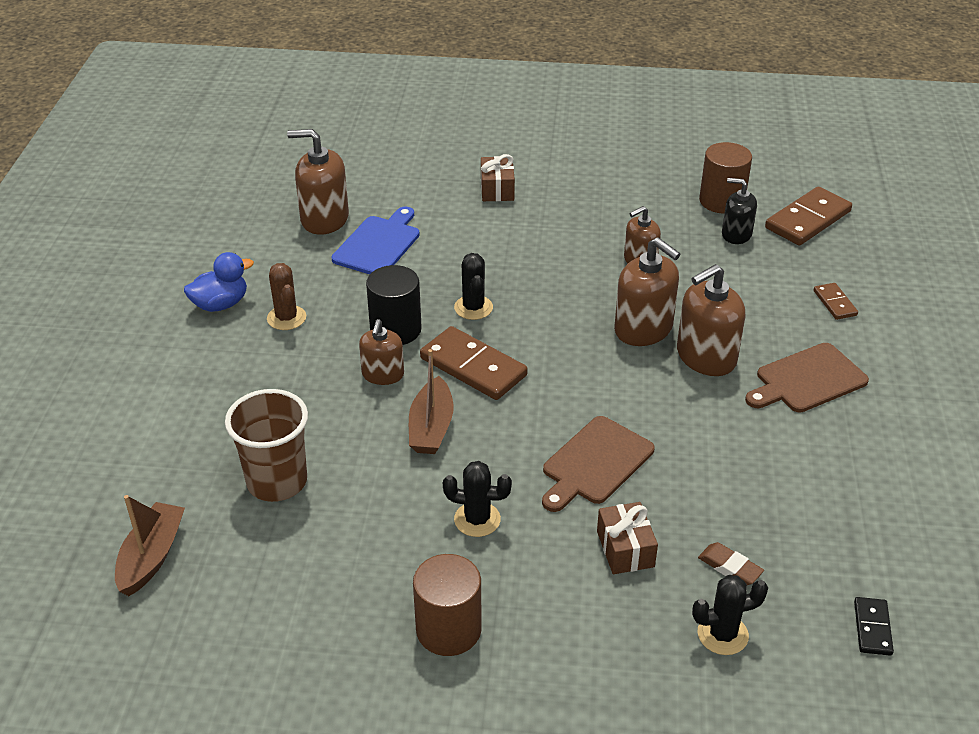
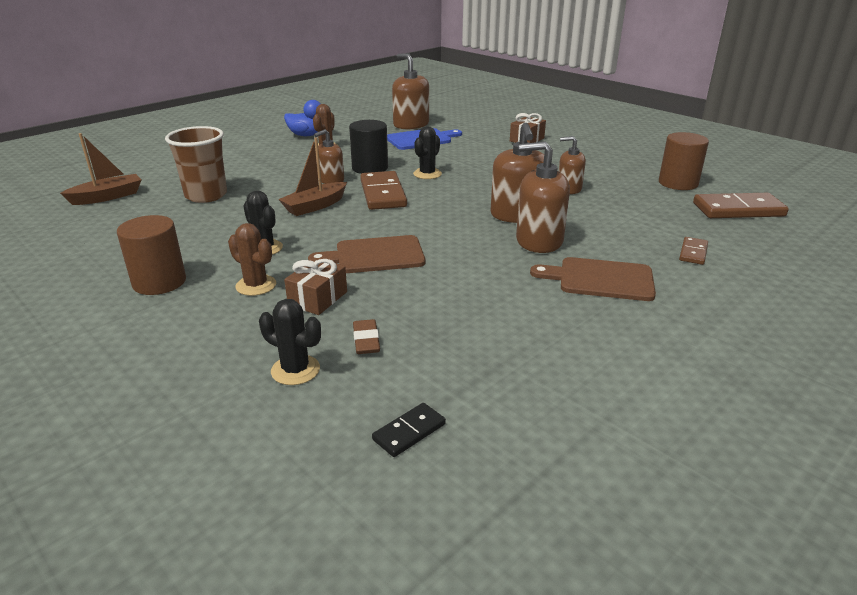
camera: 40 degrees right, 10 degrees down
black soap dispenser [722,178,757,244] -> none
none -> brown cactus [228,223,276,296]

